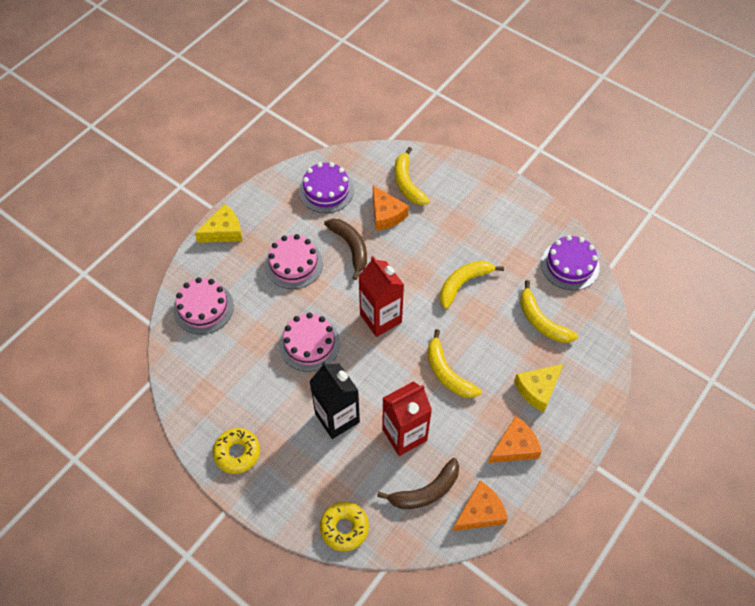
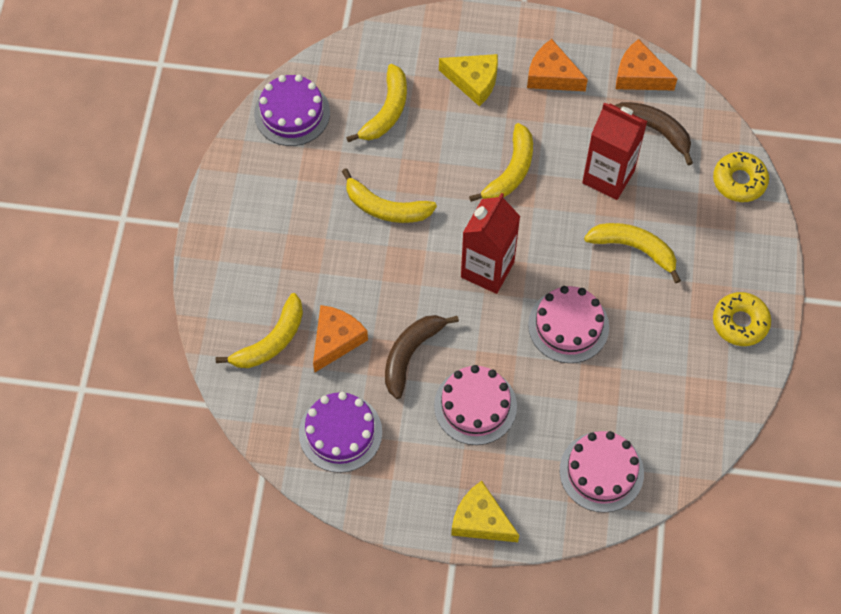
camera: 120 degrees left, 5 degrees up
black carton [309,362,360,439] -> yellow banana [584,223,681,283]

